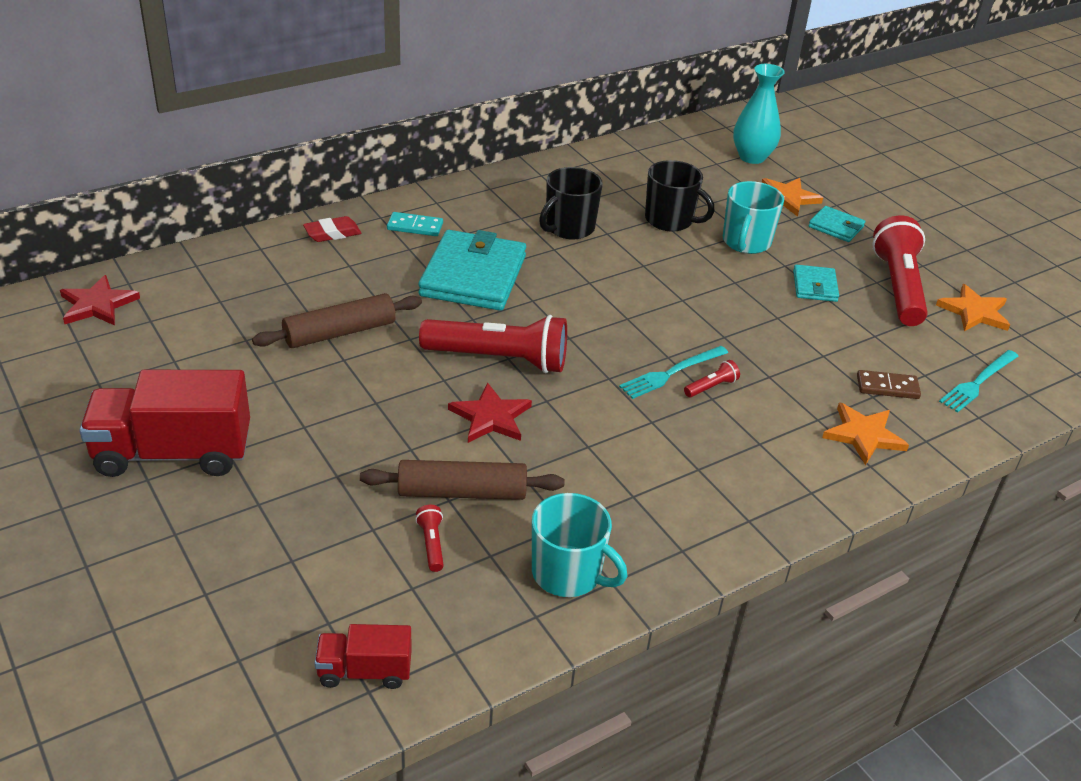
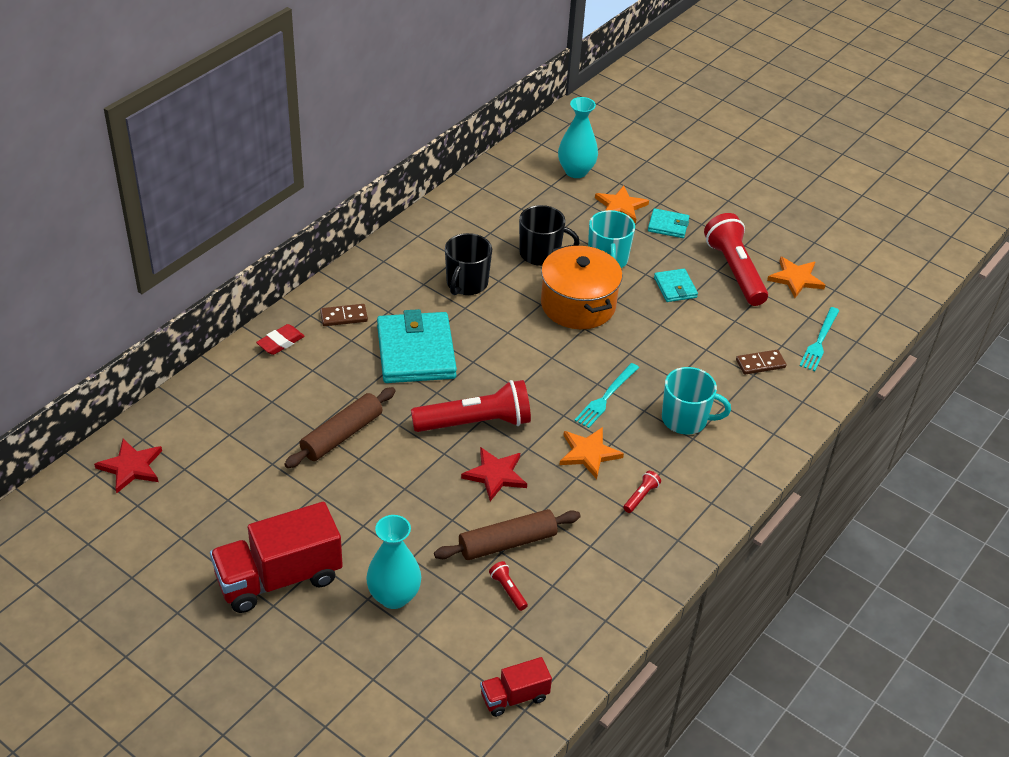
camera: 20 degrees left, 5 degrees up
turquoise domino [387,212,443,236] -> brown domino [320,304,368,326]
turquoise mug [532,493,627,597] -> turquoise mug moved to [662,367,731,435]
red flashlight [684,360,740,398] -> red flashlight moved to [623,471,661,513]
orange star [822,403,909,465] -> orange star moved to [559,427,624,479]
none -> turquoise vase [366,515,421,609]
none -> orange pot [541,245,622,329]

